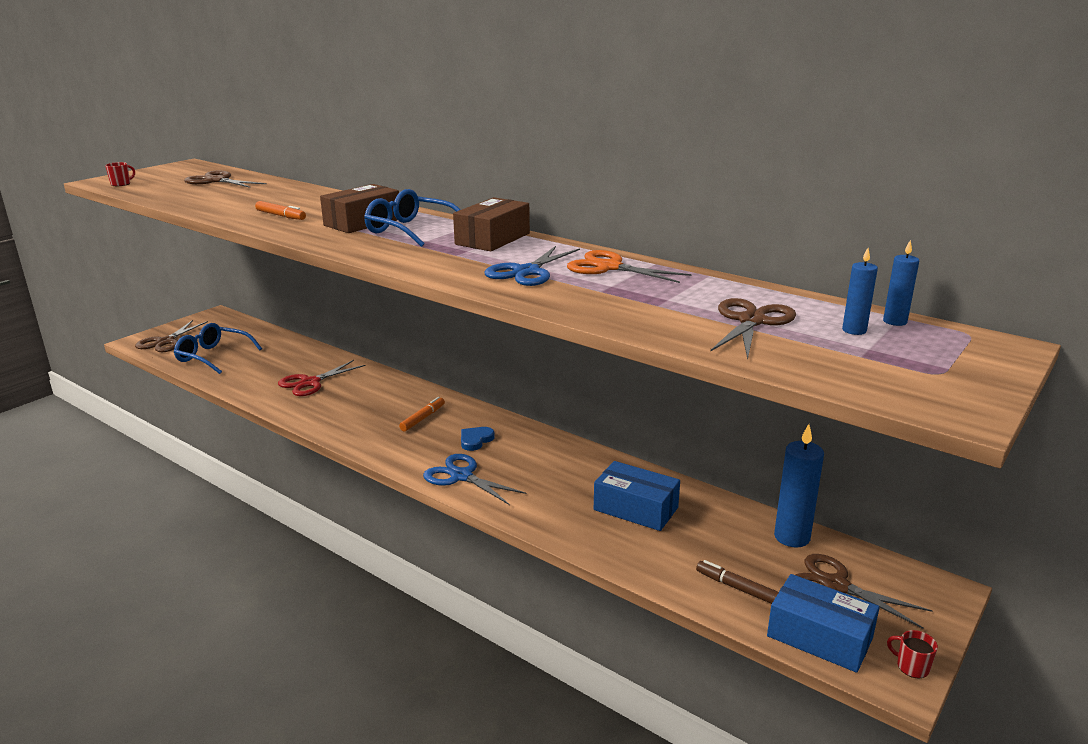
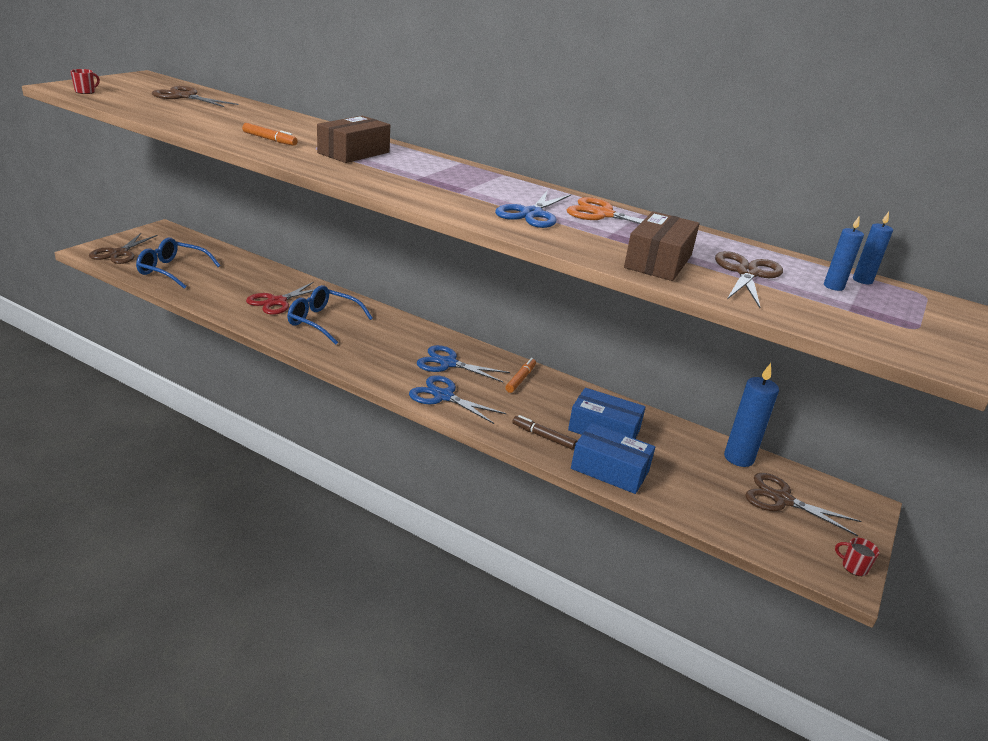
camera: 10 degrees left, 5 degrees up
blue glasses [364,189,460,247] -> blue glasses moved to [287,285,373,345]
orange marker [399,397,445,431] -> orange marker moved to [505,358,536,393]
brown box [453,197,530,251] -> brown box moved to [624,211,700,281]
blue heart [461,427,495,451] -> blue scissors [417,345,510,382]
brown marker [696,560,779,604] -> brown marker moved to [512,415,577,450]
blue box [767,574,880,673] -> blue box moved to [571,423,655,494]

